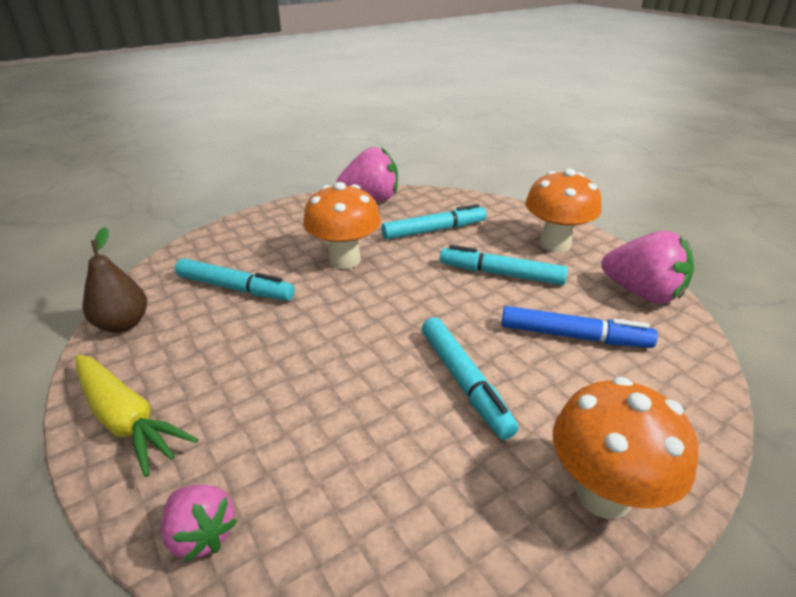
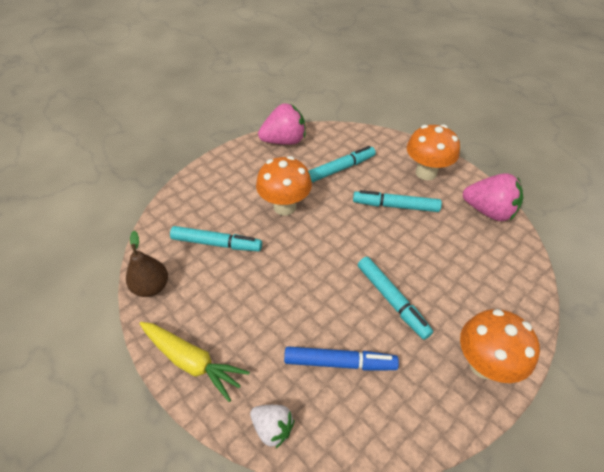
camera: 10 degrees left, 15 degrees up
pink strawberry [161,485,237,562] -> white strawberry [250,405,294,448]
blue marker [501,306,658,348] -> blue marker moved to [284,346,399,371]

